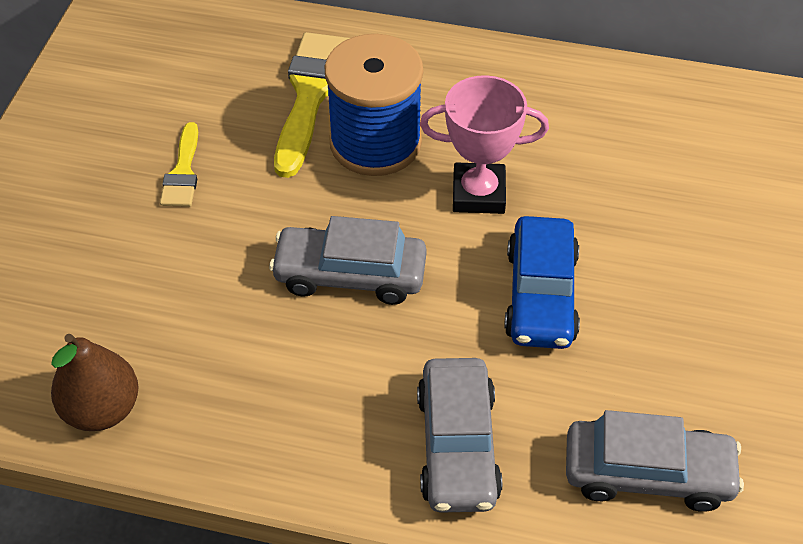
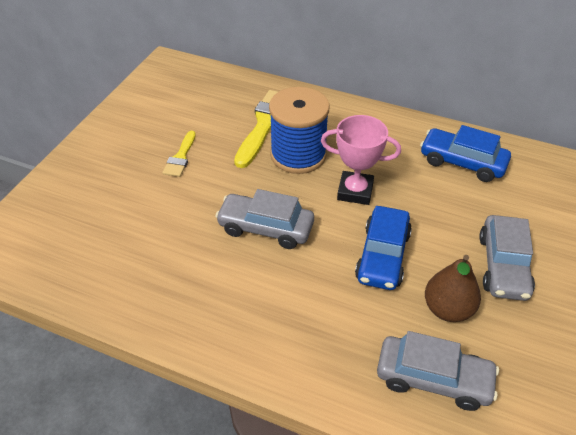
camera: 10 degrees right, 5 degrees down
brown pear [51,334,139,431] -> brown pear moved to [425,255,481,322]
grey car [417,358,502,513] -> grey car moved to [479,215,535,301]
none -> blue car [420,125,511,182]

